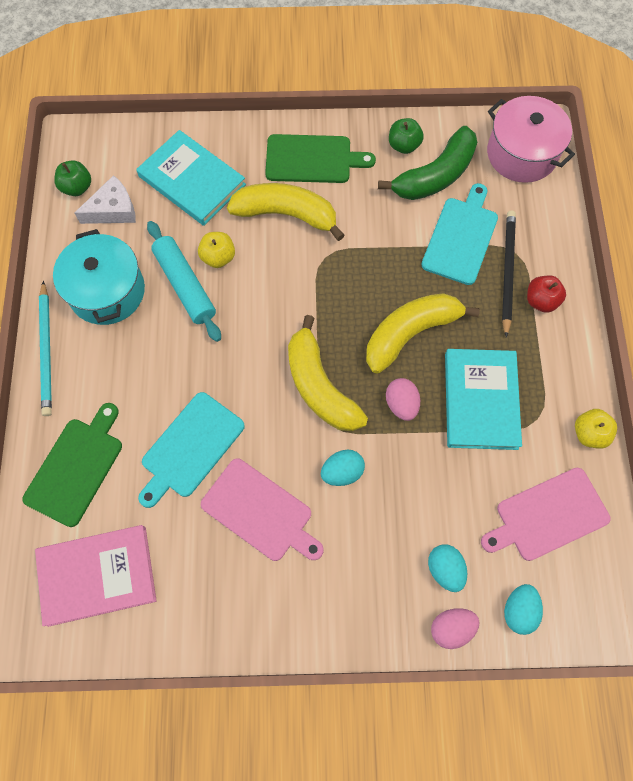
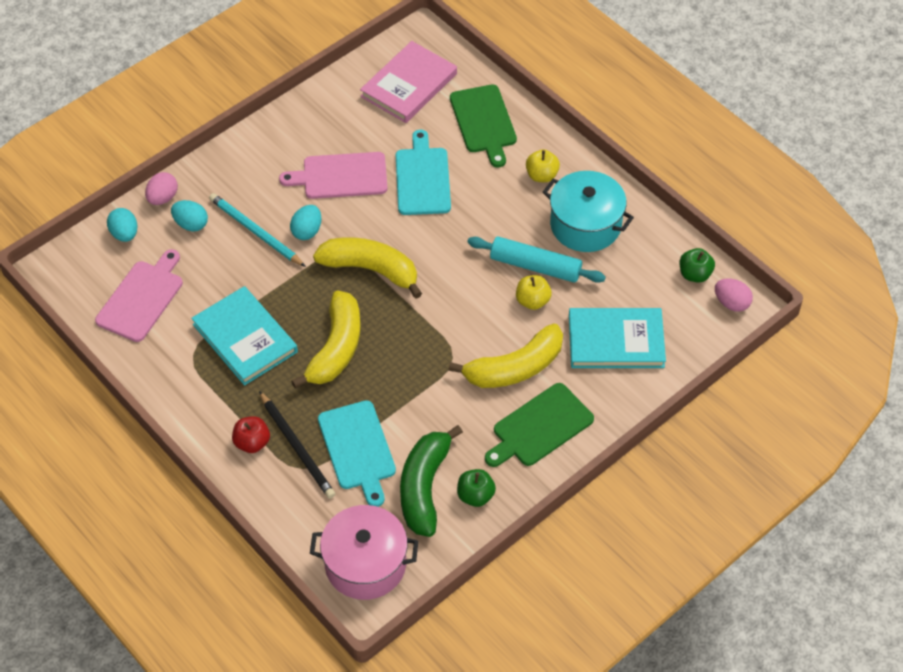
camera: 140 degrees right, 15 degrees down
turquoise pencil [39,281,52,416] -> turquoise pencil moved to [209,193,306,267]
white cheese [75,175,136,224] -> none
pink egg [386,378,420,421] -> pink egg moved to [715,279,753,312]
yellow apple [575,409,617,449] -> yellow apple moved to [526,149,560,182]

